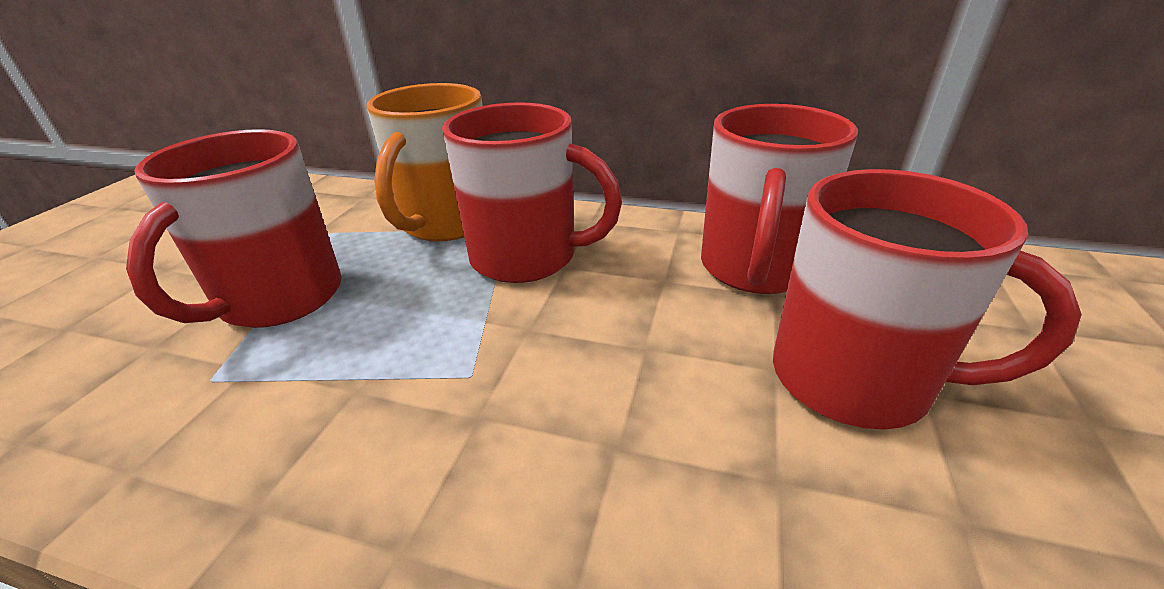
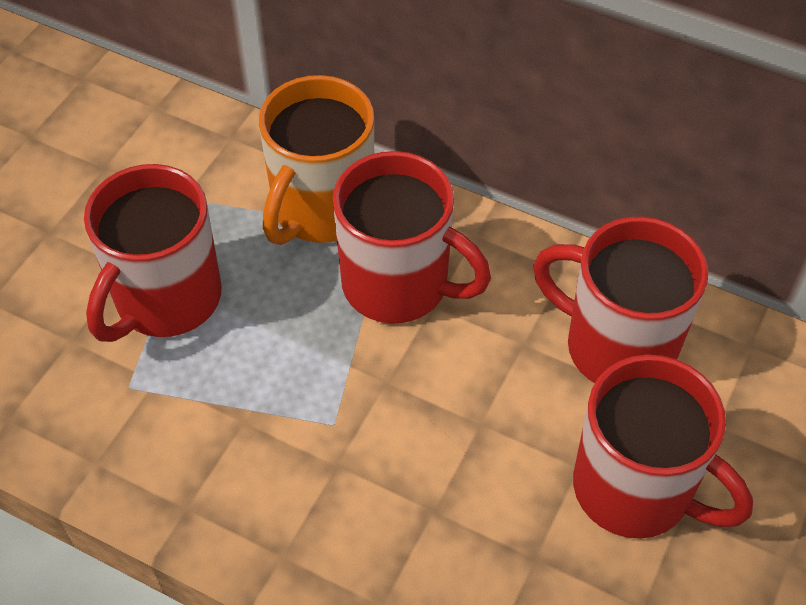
camera: 10 degrees right, 20 degrees up
red mug [701,104,858,294] -> red mug turned 90 degrees clockwise [533,217,708,383]

